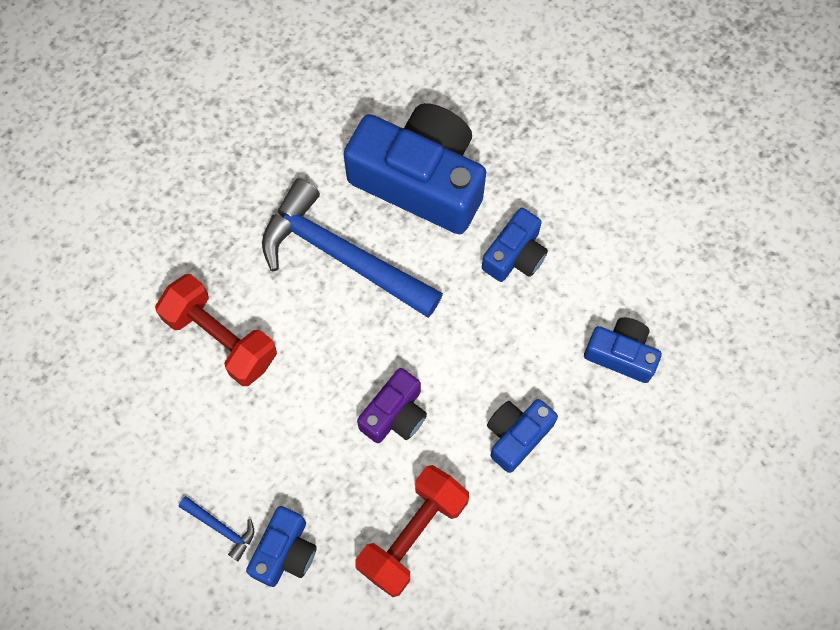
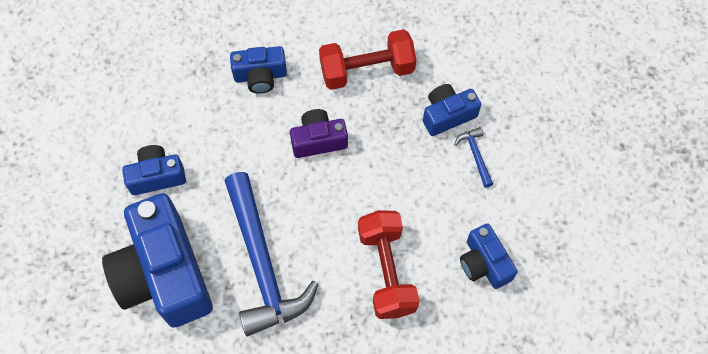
camera: 140 degrees left, 5 degrees down
blue camera [584,317,662,383] -> blue camera moved to [460,223,518,289]

